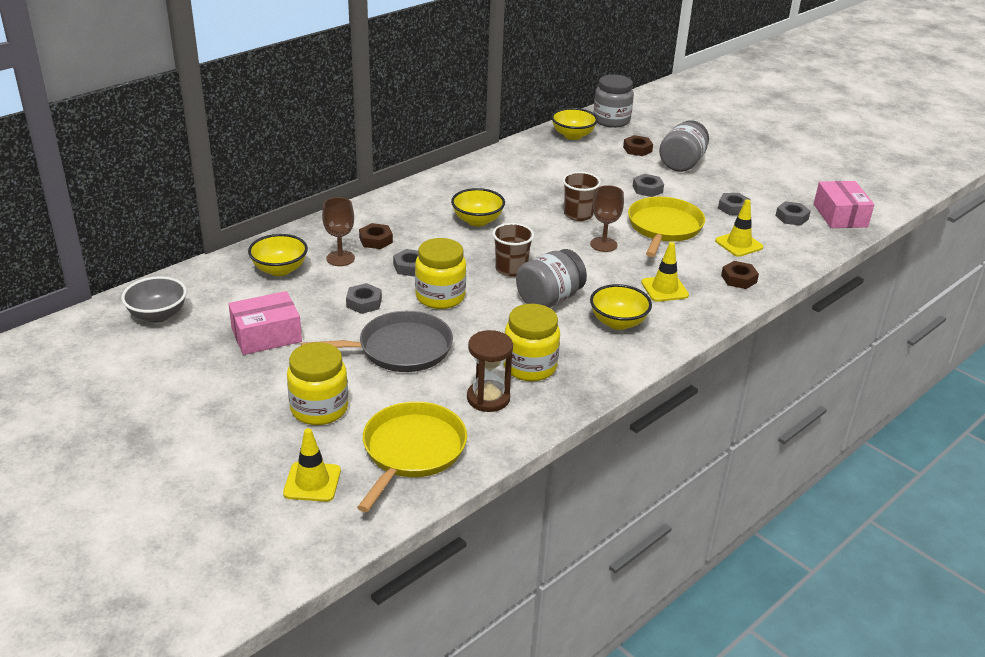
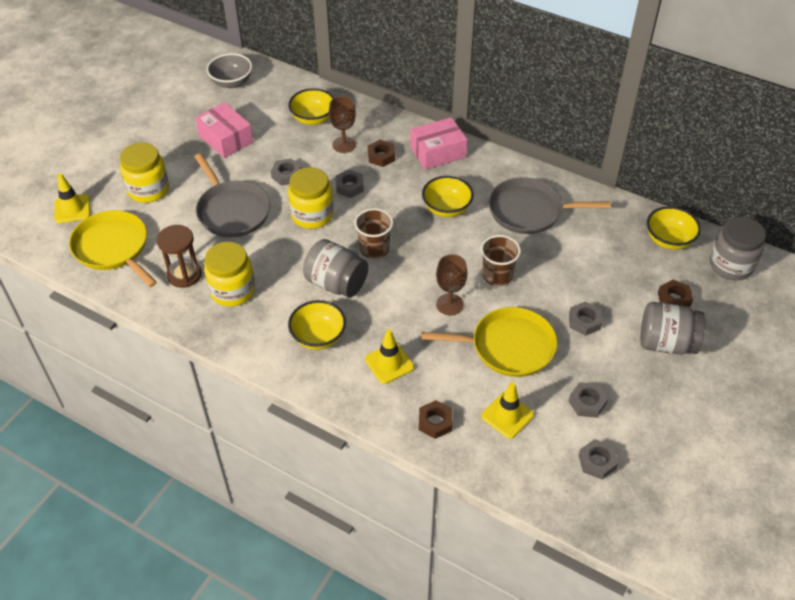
camera: 75 degrees right, 15 degrees up
yellow pan [357,401,467,512] -> yellow pan turned 135 degrees counterclockwise [69,210,157,287]
pink box [814,181,874,228] -> pink box moved to [410,117,467,170]
none -> grey pan [488,177,611,234]

